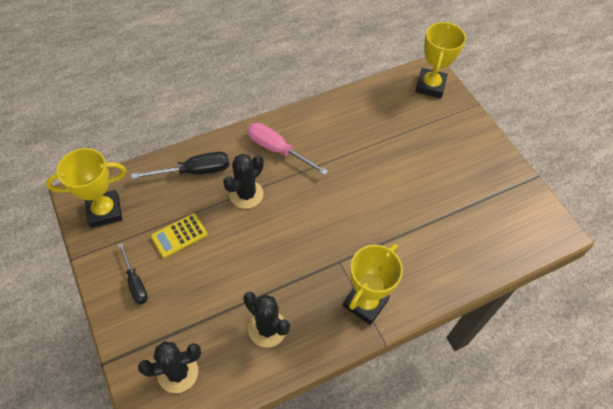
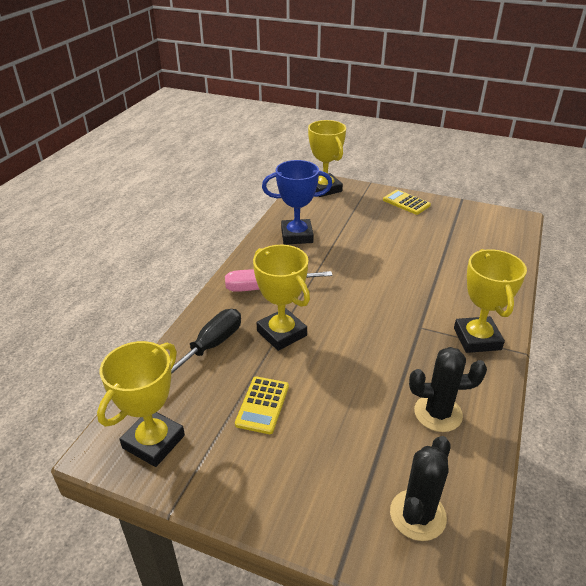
camera: 40 degrees left, 20 degrees down
black screwdriver [118,243,148,305] -> none
black cactus [223,154,264,209] -> yellow trophy [253,245,310,351]
none -> blue trophy [262,160,333,245]
none -> yellow calculator [383,190,431,215]

